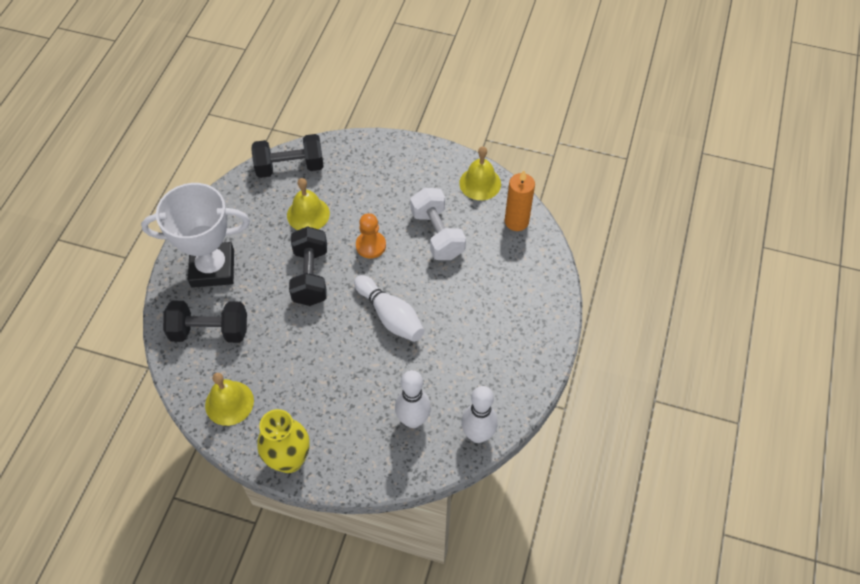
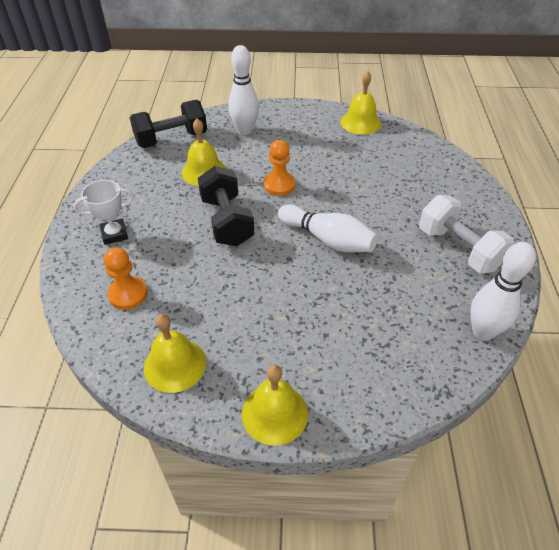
camera: 15 degrees left, 10 degrees down
white trophy [141,183,250,288] -> white trophy [73,180,134,245], size x0.49
black dumbbell [163,301,247,343] -> orange pawn [104,247,148,310]
yellow vase [257,409,310,473] -> yellow bell [242,365,308,446]
white bowling pin [395,370,431,428] -> white bowling pin moved to [228,45,259,135]
white dumbbell [410,188,466,260] -> white dumbbell moved to [419,195,514,273]
orange candle [505,171,535,231] -> none

